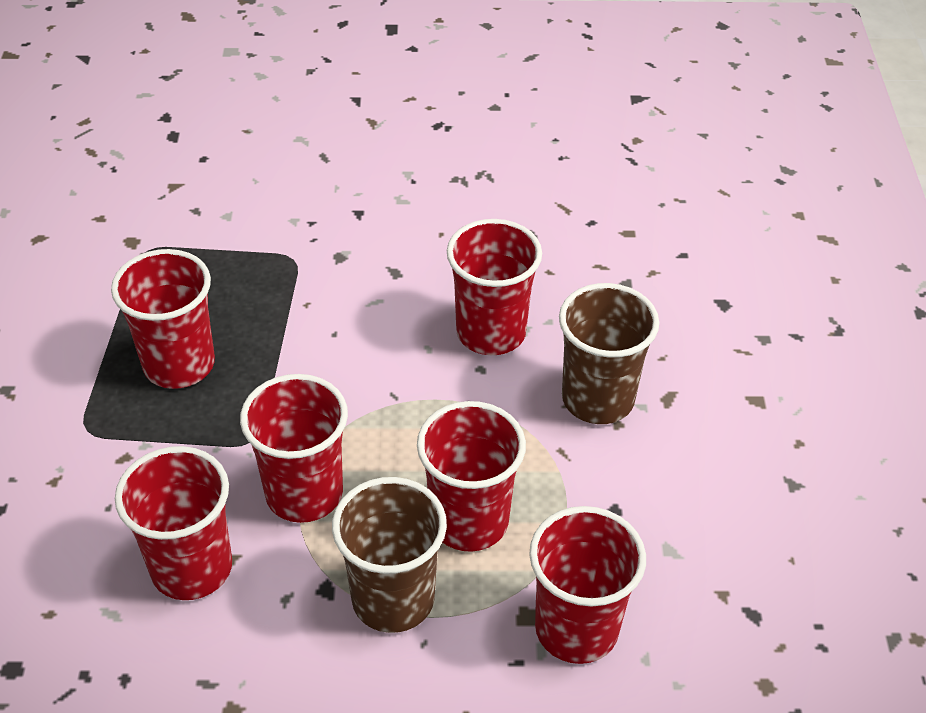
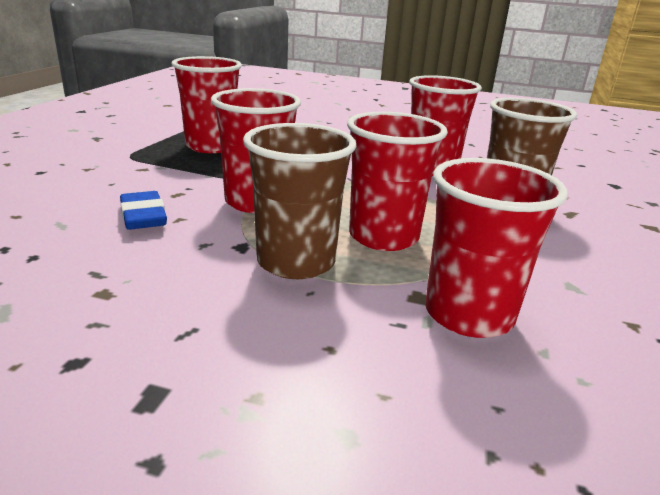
camera: 15 degrees right, 20 degrees down
red cup [115,446,232,600] -> blue eraser [120,191,167,230]

